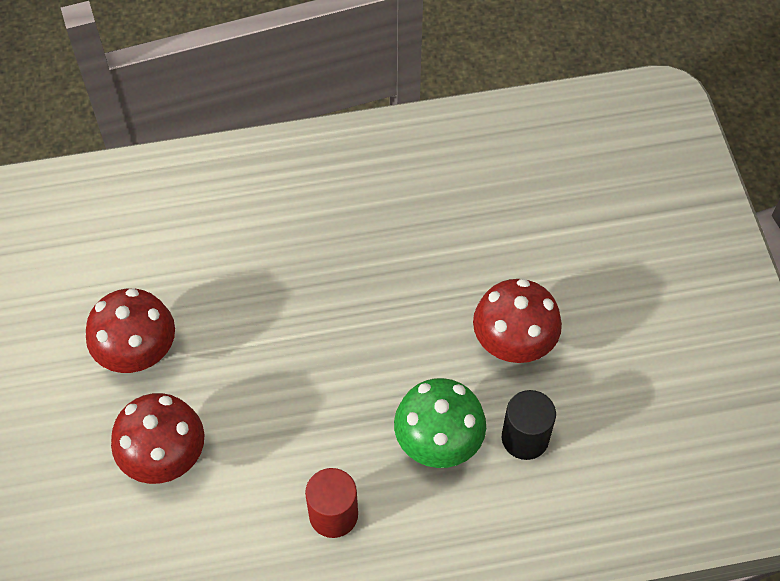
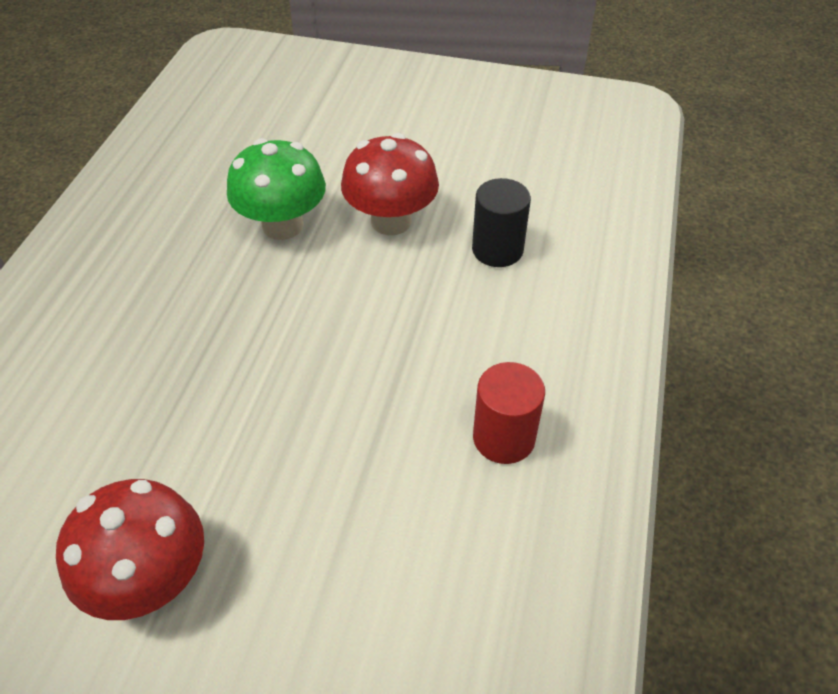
camera: 65 degrees left, 10 degrees down
red mushroom [111,393,204,484] -> none
green mushroom [394,378,486,468] -> green mushroom moved to [227,138,326,240]

